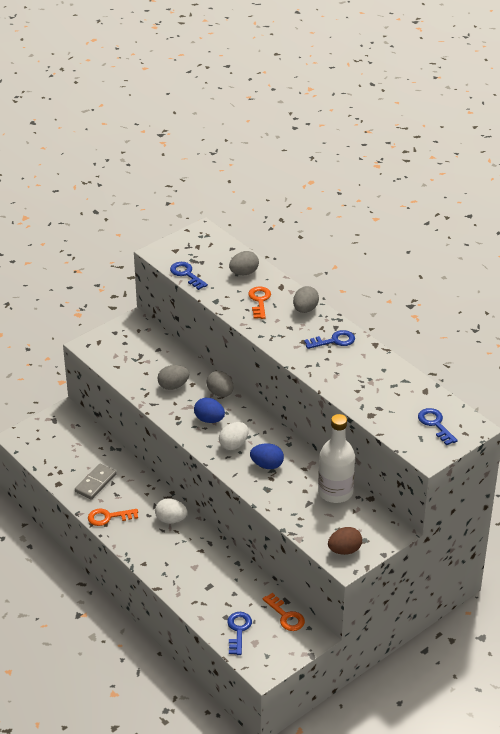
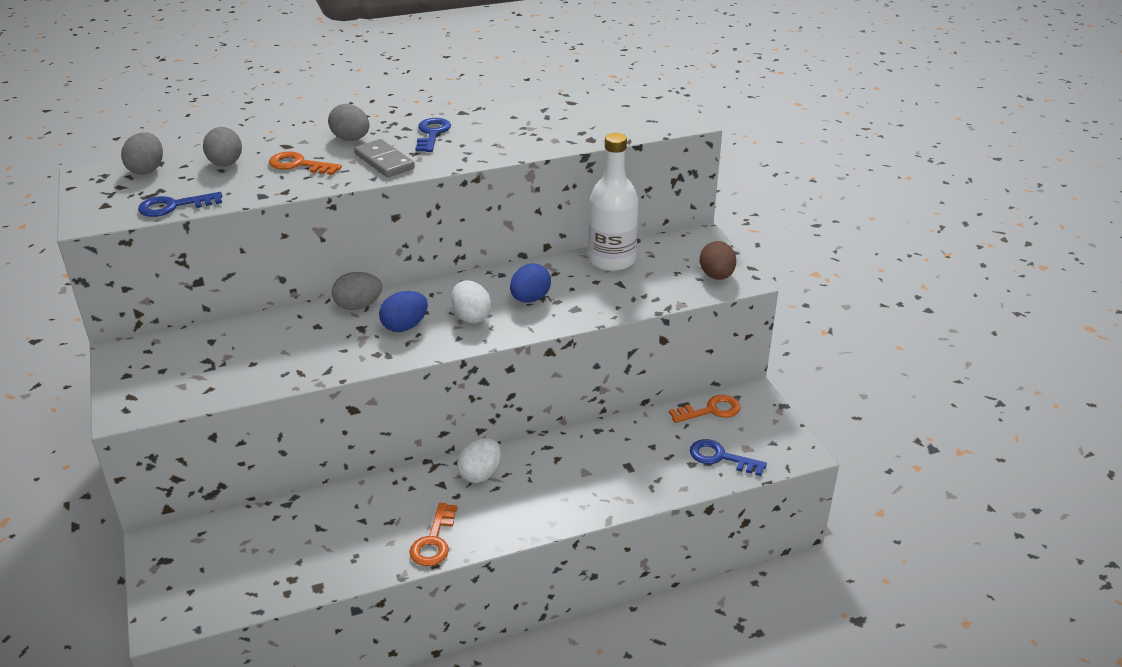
camera: 70 degrees left, 5 degrees down
grey domino [75,464,117,500] -> grey domino moved to [354,139,415,177]
grey egg [158,365,189,390] -> grey egg moved to [121,132,163,175]
blue key [418,408,458,445] -> none

